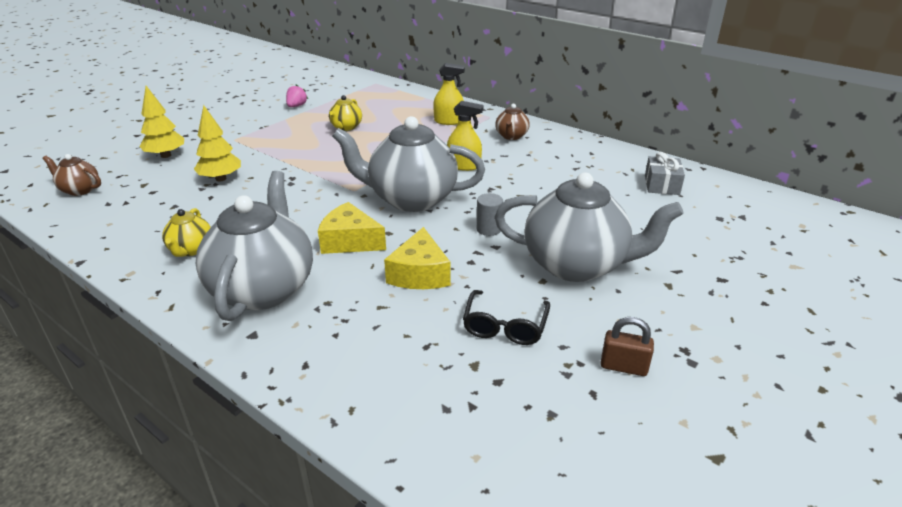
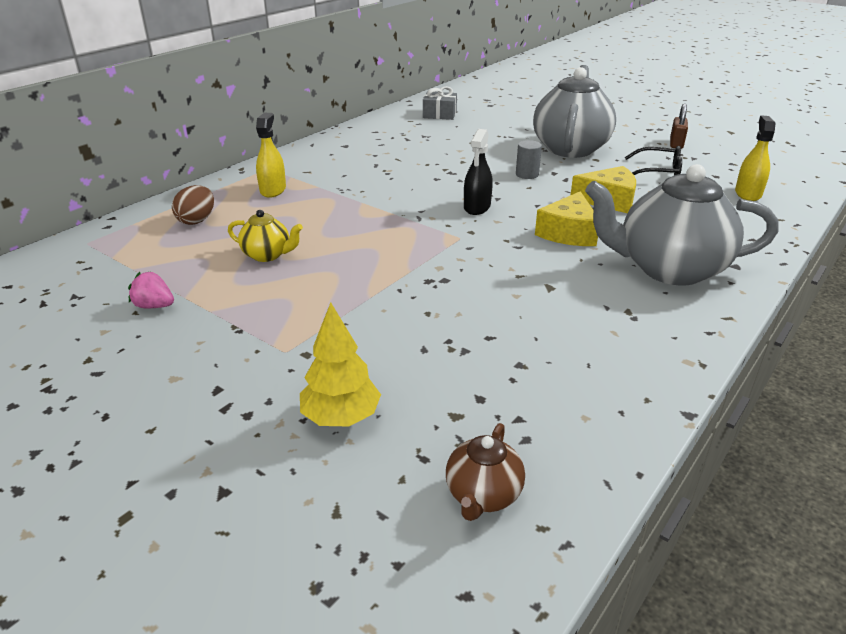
camera: 90 degrees left, 0 degrees up
yellow teapot [162,208,211,257] -> none
yellow tree [194,105,241,182] -> none
grey teapot [332,116,485,212] -> black spray bottle [464,129,493,215]
yellow spray bottle [447,101,484,171] -> yellow spray bottle moved to [735,115,775,201]
brown teapot [495,104,529,140] -> none
none -> brown egg [172,185,214,225]

